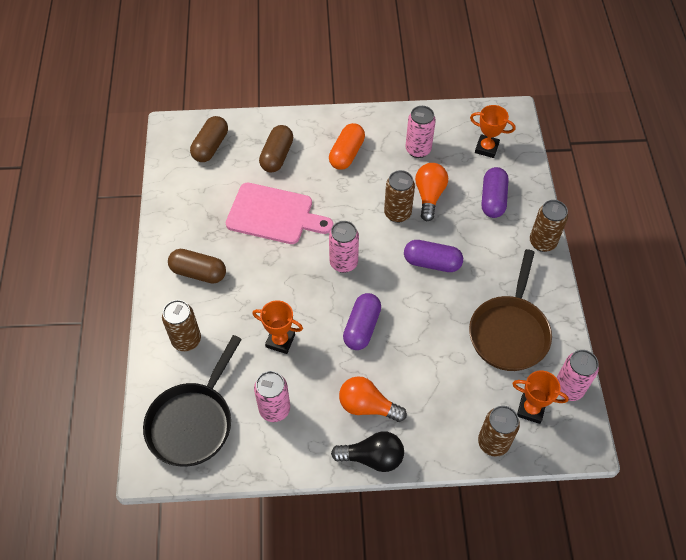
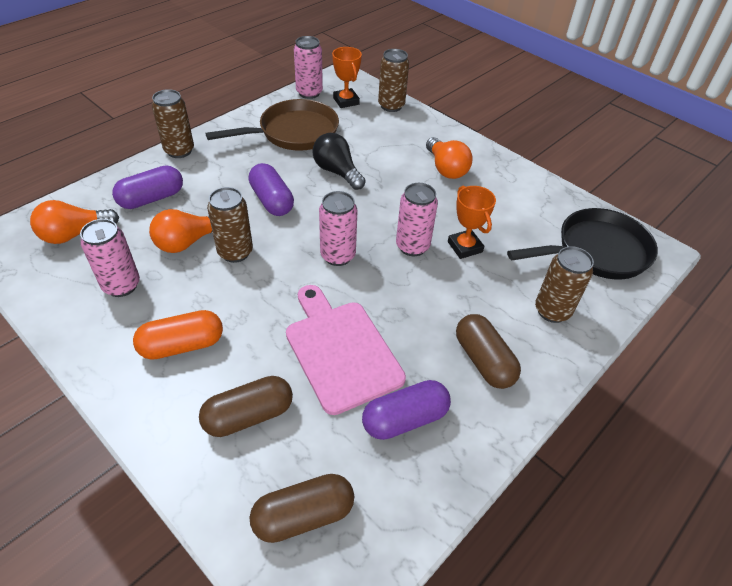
camera: 135 degrees left, 10 degrees down
pink can [254,371,290,422] -> pink can moved to [396,183,438,256]
black light bulb [331,432,404,472] -> black light bulb moved to [313,133,366,190]
purple capsule [343,293,381,350] -> purple capsule moved to [362,380,451,440]
orange trophy [470,105,516,158] -> orange light bulb [30,200,119,244]

